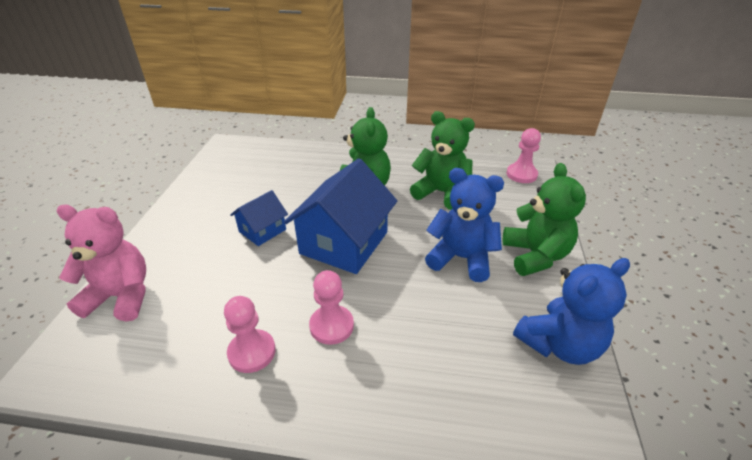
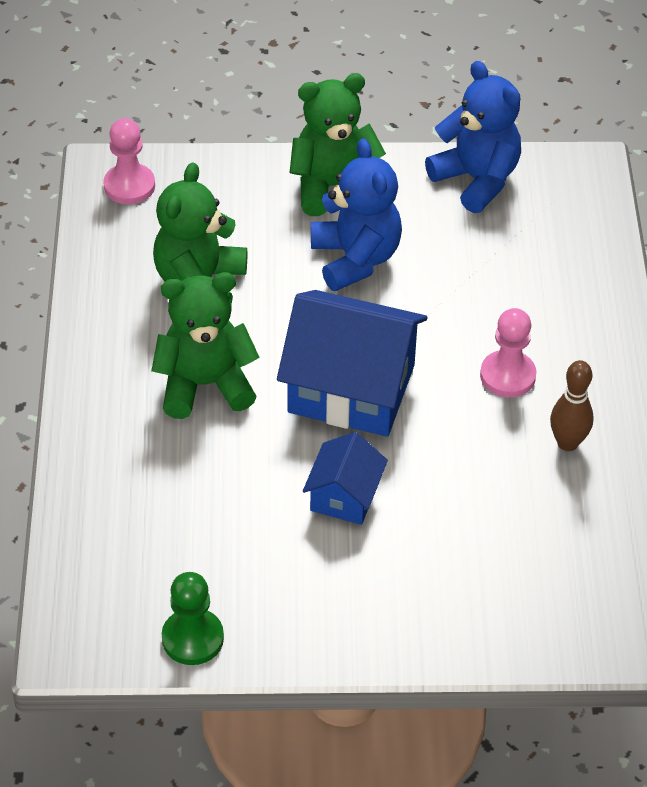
camera: 100 degrees left, 10 degrees up
pink teddy bear [56,205,146,321] -> none
pink pawn [224,296,276,373] -> brown bowling pin [550,360,594,451]
blue house [230,190,288,246] -> blue house turned 75 degrees clockwise [303,432,388,525]
blue teddy bear [425,168,504,282] -> blue teddy bear turned 150 degrees clockwise [311,138,402,291]
none -> green pawn [162,572,224,665]

